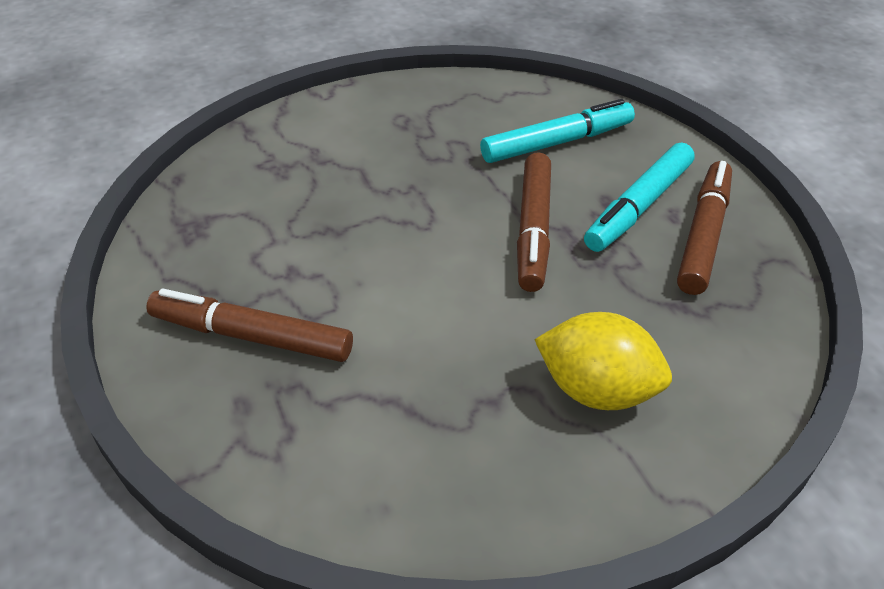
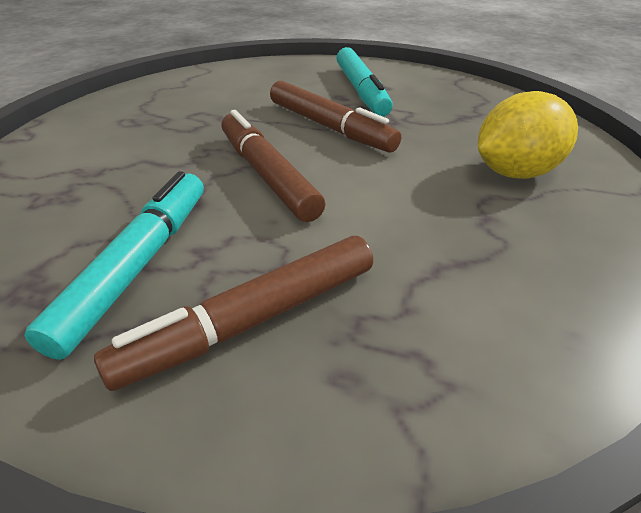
camera: 50 degrees left, 5 degrees down
turquoise marker [480,99,635,163] -> turquoise marker moved to [24,171,204,360]
brown marker [677,161,732,295] -> brown marker moved to [221,110,325,222]

